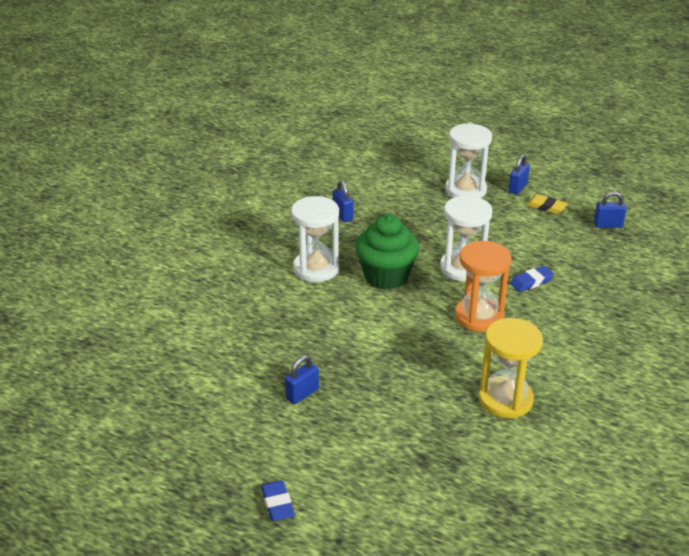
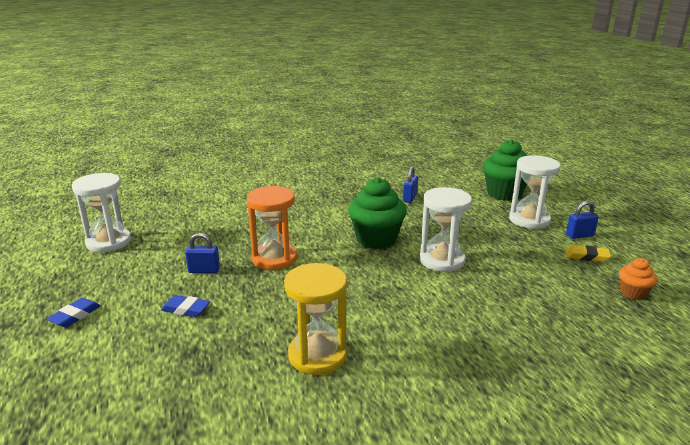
camera: 45 degrees right, 10 degrees down
white hourglass [291,196,339,282] -> white hourglass moved to [72,173,131,253]
orange hourglass [455,241,511,332] -> orange hourglass moved to [247,186,297,270]
blue eraser [510,266,554,292] -> blue eraser moved to [161,295,210,317]
yellow eraser [526,195,568,214] -> yellow eraser turned 60 degrees counterclockwise [565,245,611,262]
blue padlock [594,191,627,228] -> orange cupcake [619,258,657,300]
none -> green cupcake [483,139,527,201]

